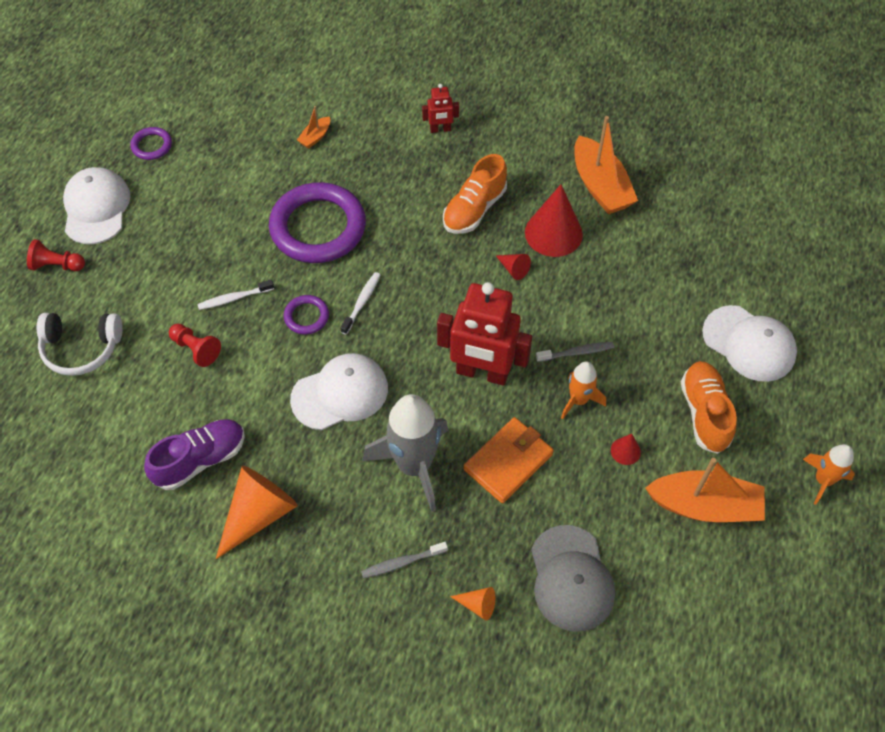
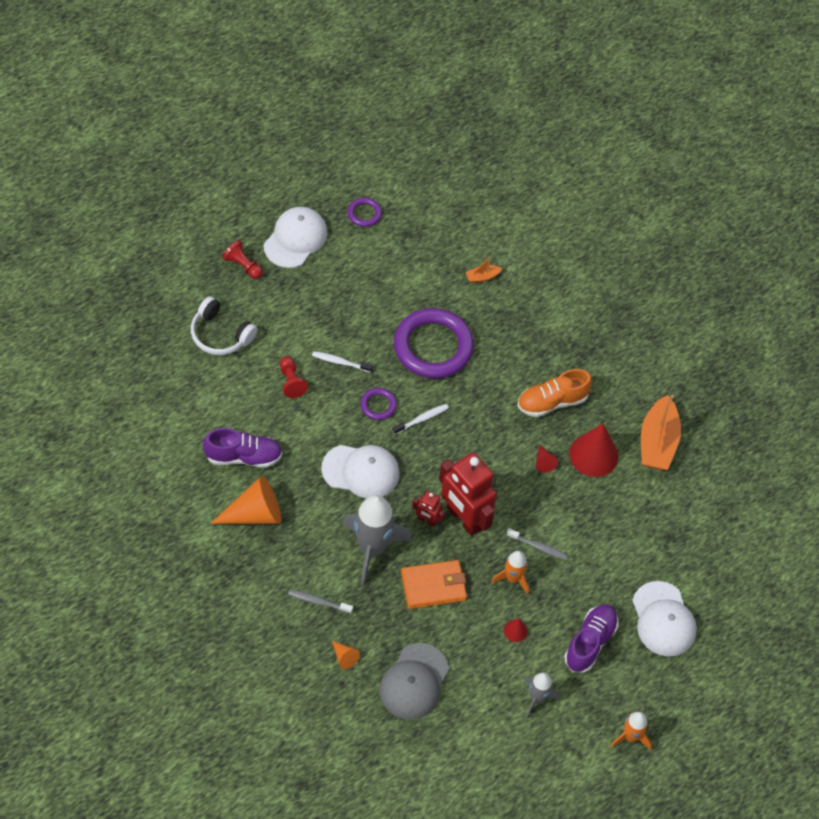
camera: 30 degrees right, 0 degrees up
red robot [422,84,459,133] -> red robot moved to [412,491,445,527]
orange boat [645,458,765,522] -> grey rocket [525,673,560,717]
orange shoe [681,361,737,454] -> purple shoe [564,604,618,673]

